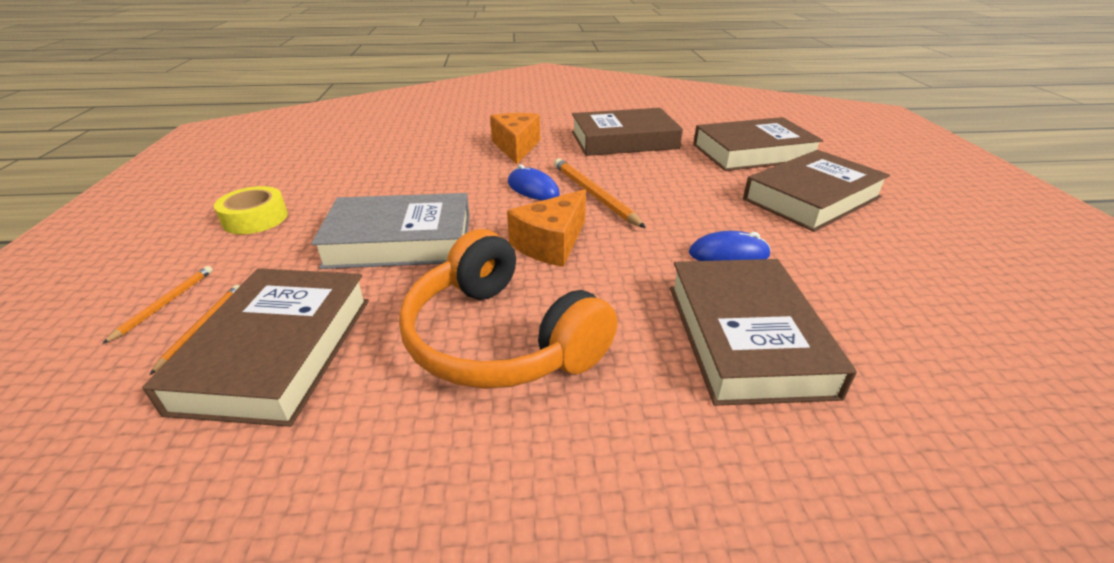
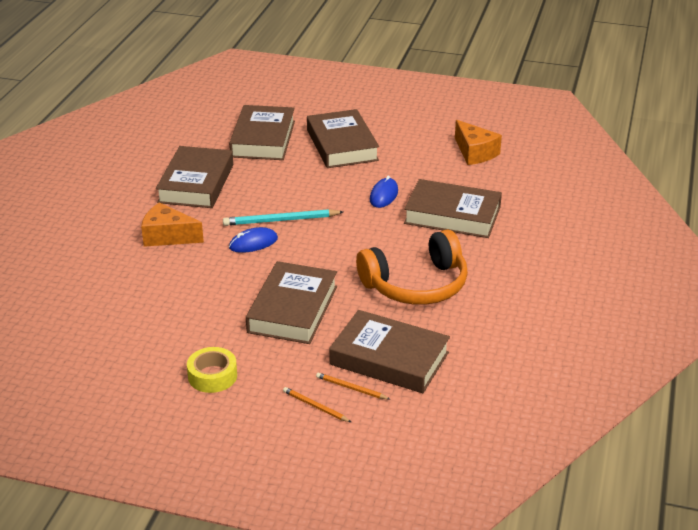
camera: 70 degrees left, 0 degrees up
grey book [311,193,470,269] -> brown book [246,261,337,344]
orange cheese [507,189,586,267] -> orange cheese moved to [455,120,502,165]
orange pencil [554,158,646,228] -> turquoise pencil [223,209,343,226]

